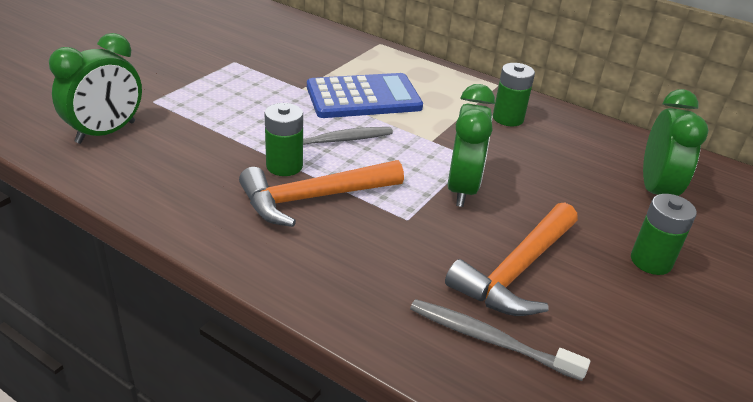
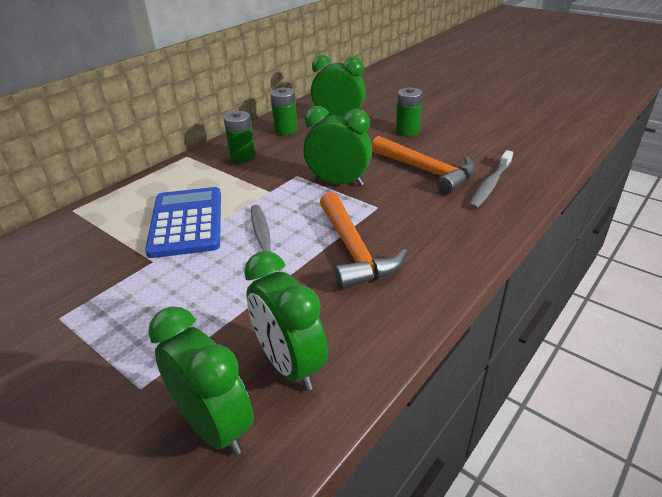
camera: 80 degrees left, 0 degrees up
green battery [265,103,303,176] -> green battery moved to [271,87,298,135]
none -> green clock [244,251,328,391]

